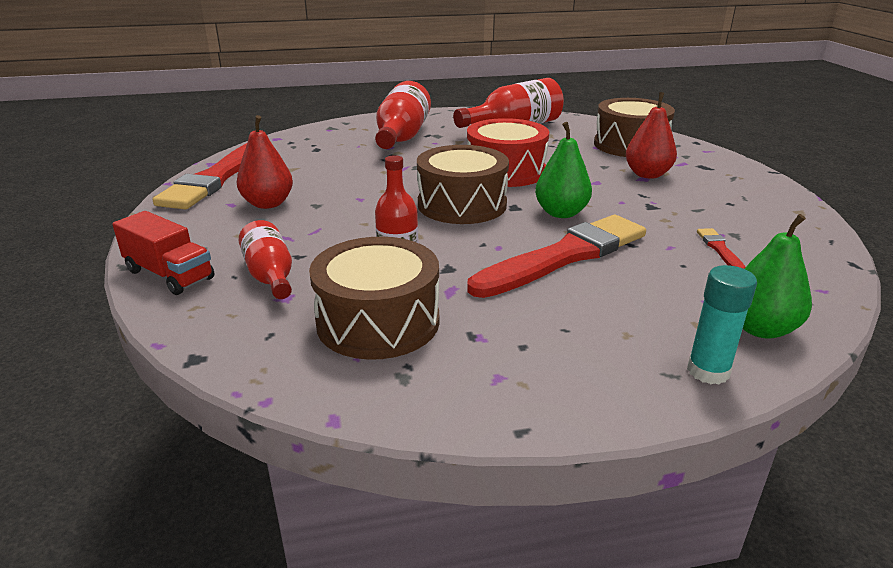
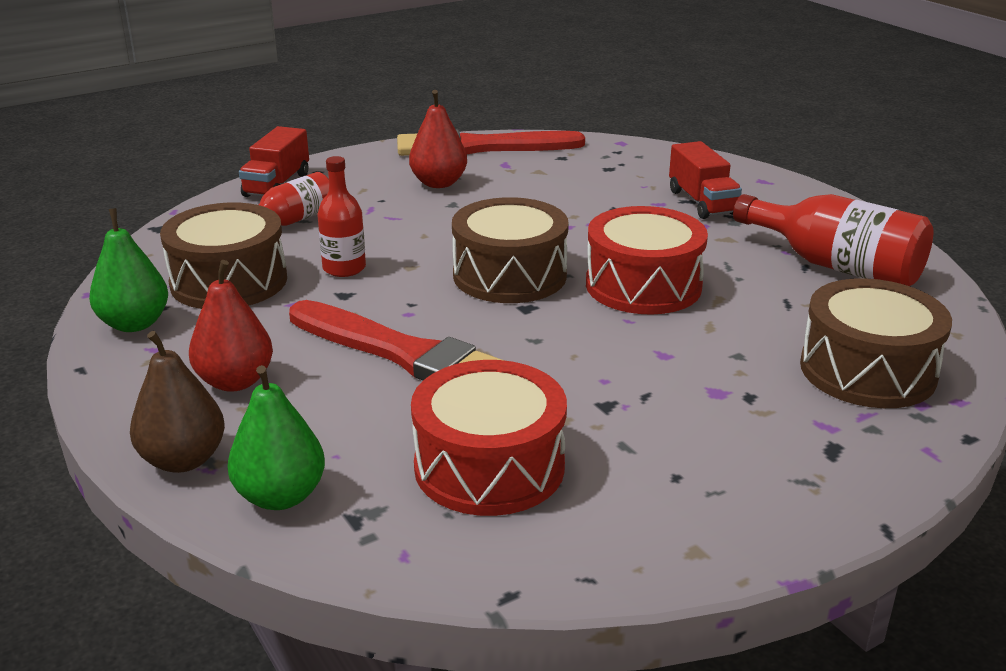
camera: 70 degrees right, 0 degrees up
red bottle [375,81,431,149] -> red truck [669,141,742,219]
green pear [535,122,592,218] -> green pear moved to [89,208,168,332]
red pear [626,92,677,179] -> red pear moved to [189,260,273,392]
turquoise glue stick [687,265,757,384] -> brown pear [130,331,225,473]
red brush [697,228,745,269] -> red drum [411,360,567,516]

